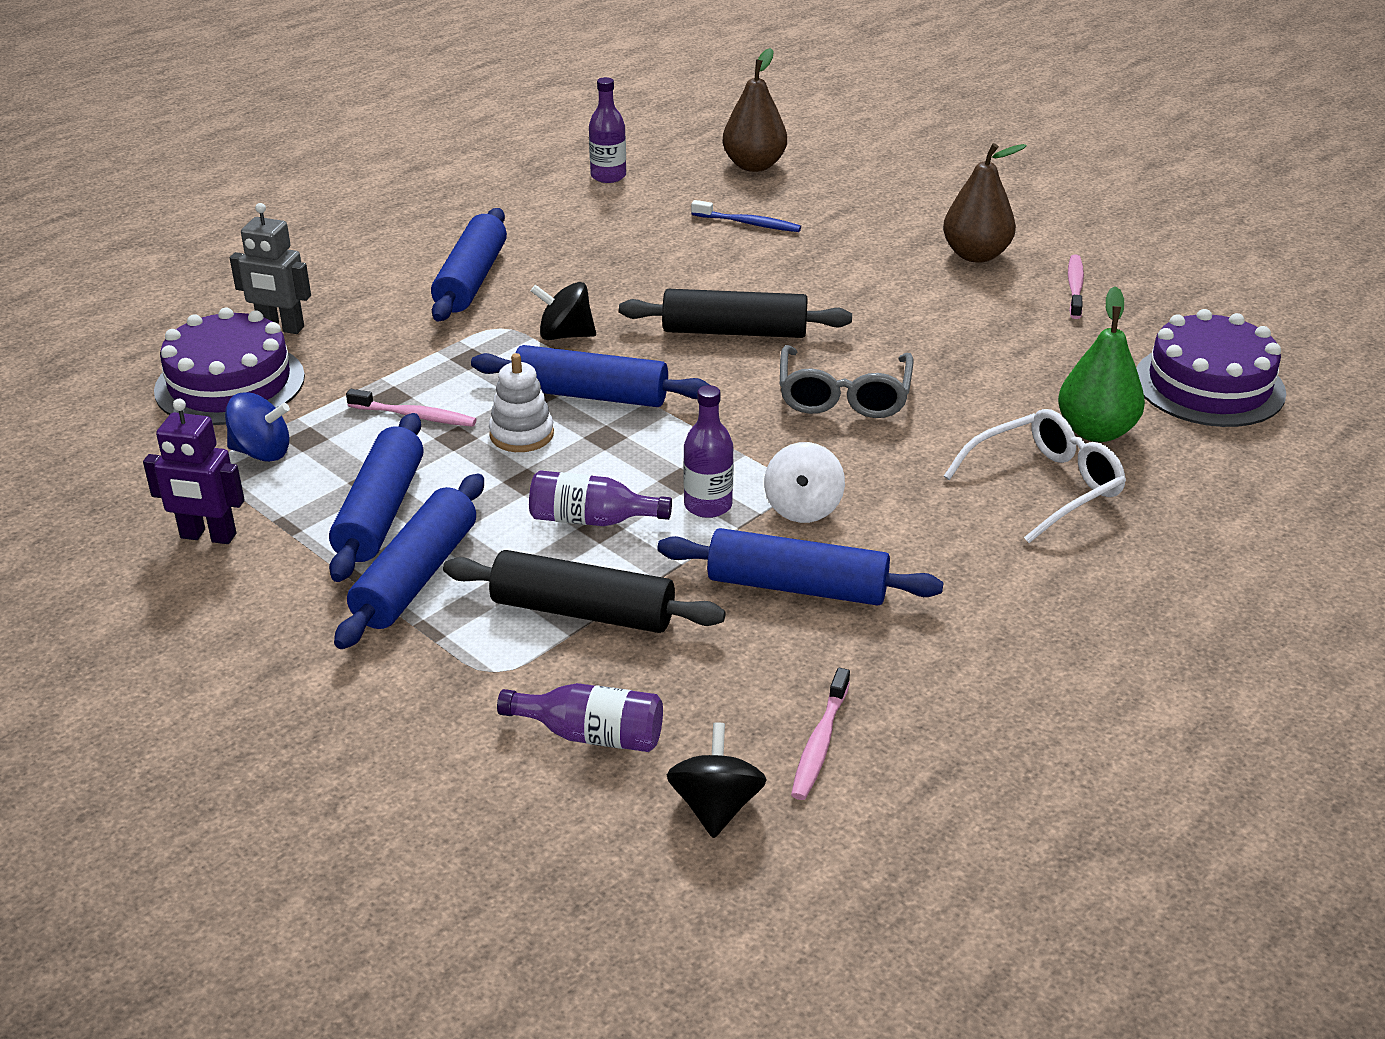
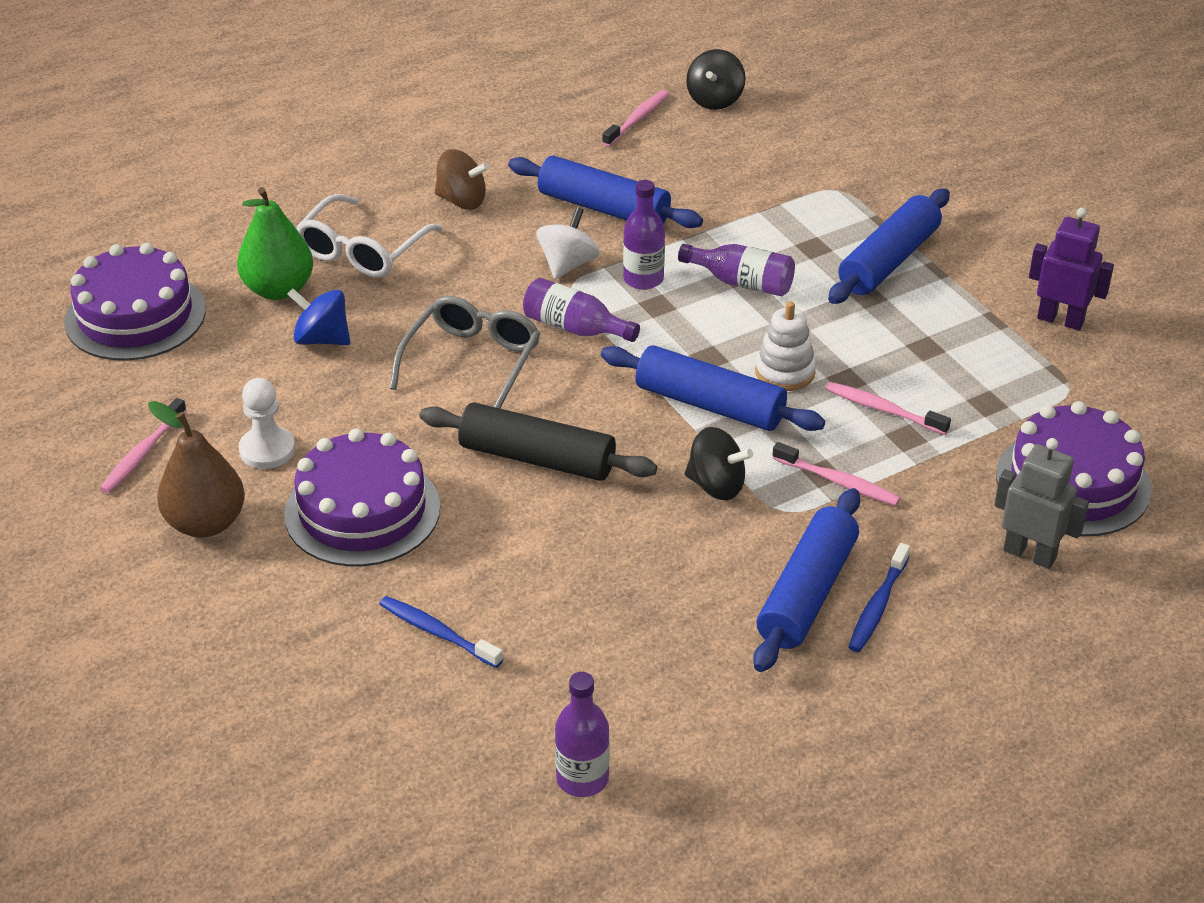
camera: 165 degrees left, 5 degrees up
blue spinning top [225,392,290,462] -> blue spinning top moved to [287,288,350,345]
blue rolling pin [329,413,423,582] -> none
black rolling pin [443,550,726,633] -> none
purple bottle [497,683,663,752] -> purple bottle moved to [523,278,640,342]
brown pear [722,48,787,172] -> none
white glasses [944,409,1126,543] -> white glasses turned 45 degrees counterclockwise [296,194,443,278]
none -> white pawn [239,378,295,469]
none -> purple cake [284,429,440,566]
none -> brown spinning top [435,149,489,210]
none -> pink toothbrush [772,442,900,506]
none -> blue toothbrush [849,543,910,652]

